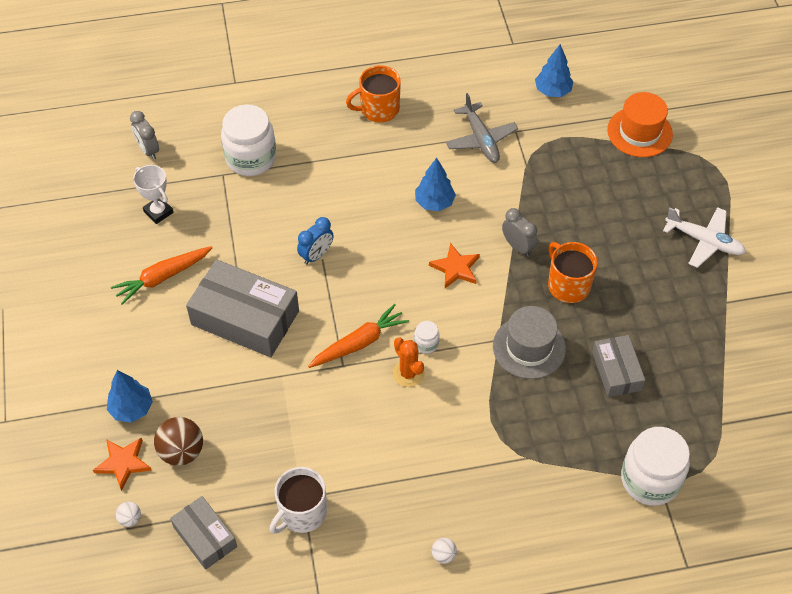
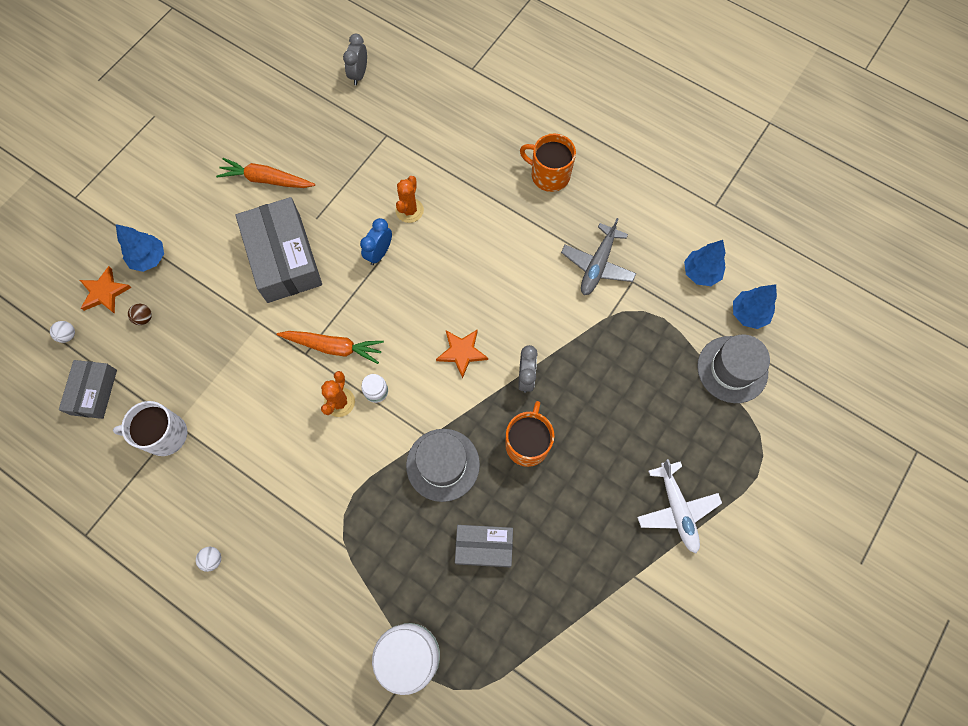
camera: 45 degrees right, 15 degrees up
white trophy [133,165,173,224] -> none
brown ball [154,417,203,466] -> brown ball [128,304,152,325], size x0.50
white jar [221,105,276,176] -> none
blue clock [297,217,334,265] -> blue clock turned 120 degrees clockwise [360,218,392,265]
blue tree [415,158,456,211] -> blue tree moved to [733,284,777,329]
grey box [592,335,645,397] -> grey box turned 60 degrees clockwise [455,525,513,567]
orange hat [607,92,673,157] -> grey hat [697,335,770,403]
none -> orange cactus [395,176,424,223]

